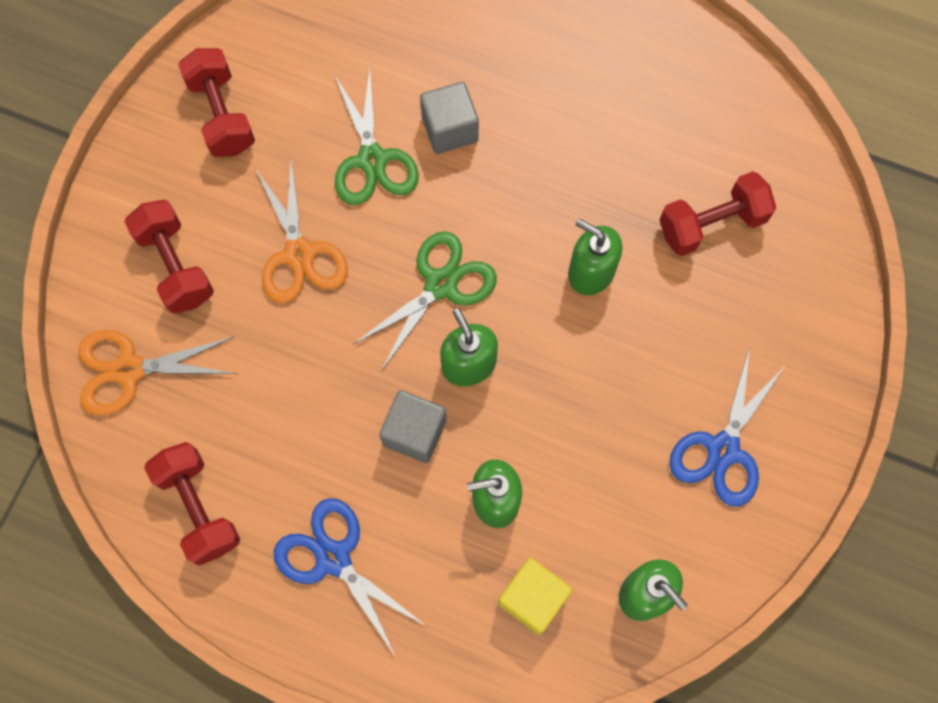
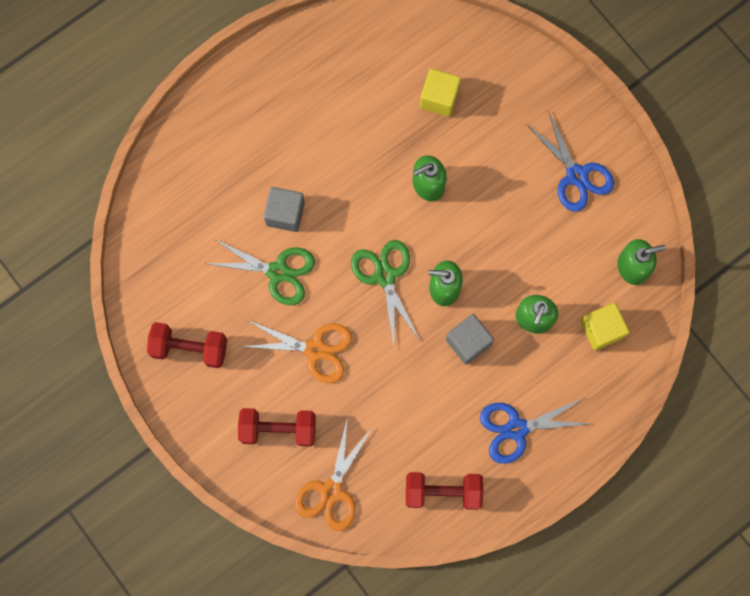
camera: 60 degrees left, 5 degrees up
red dumbbell [659,171,776,256] -> yellow cube [420,69,461,117]

